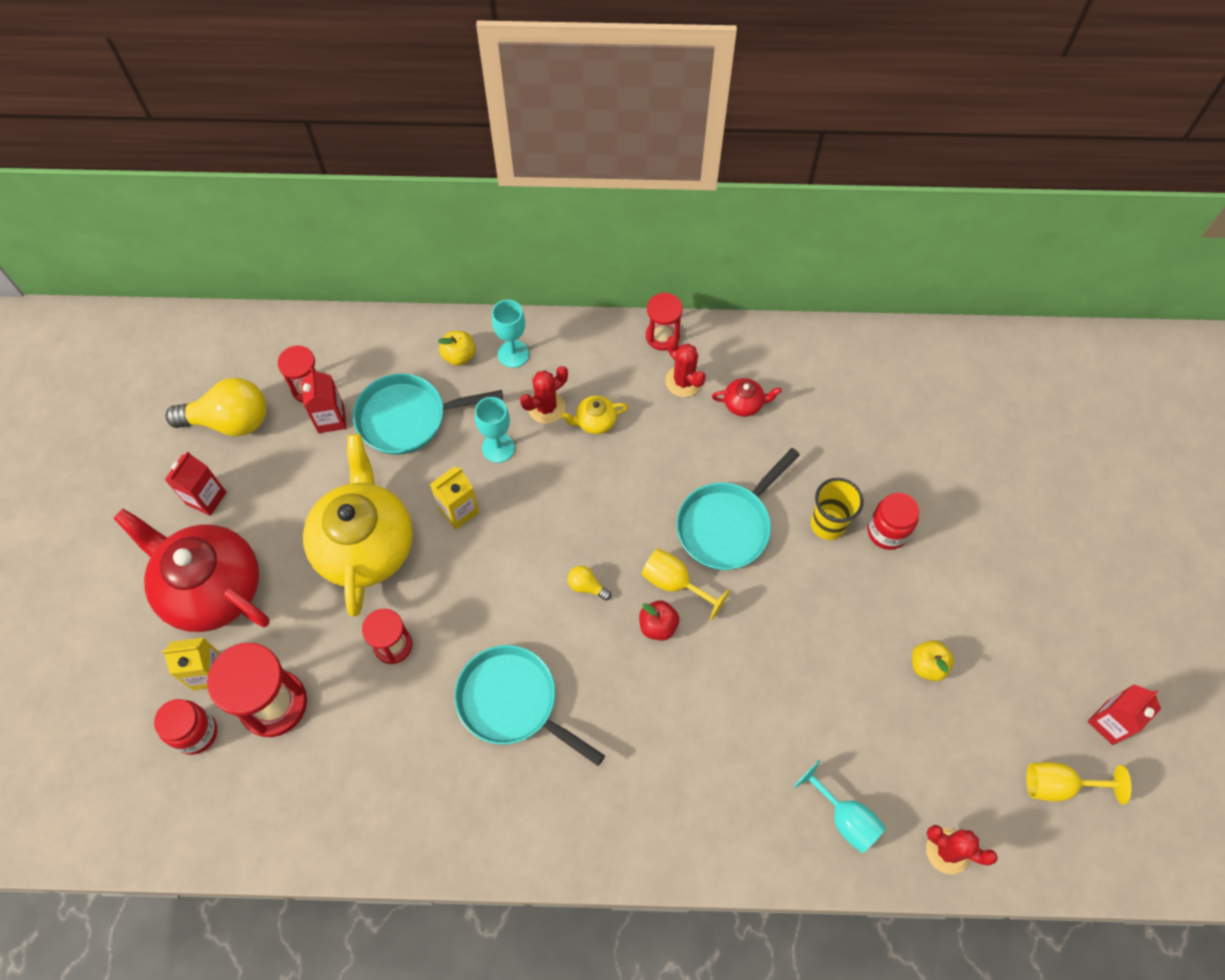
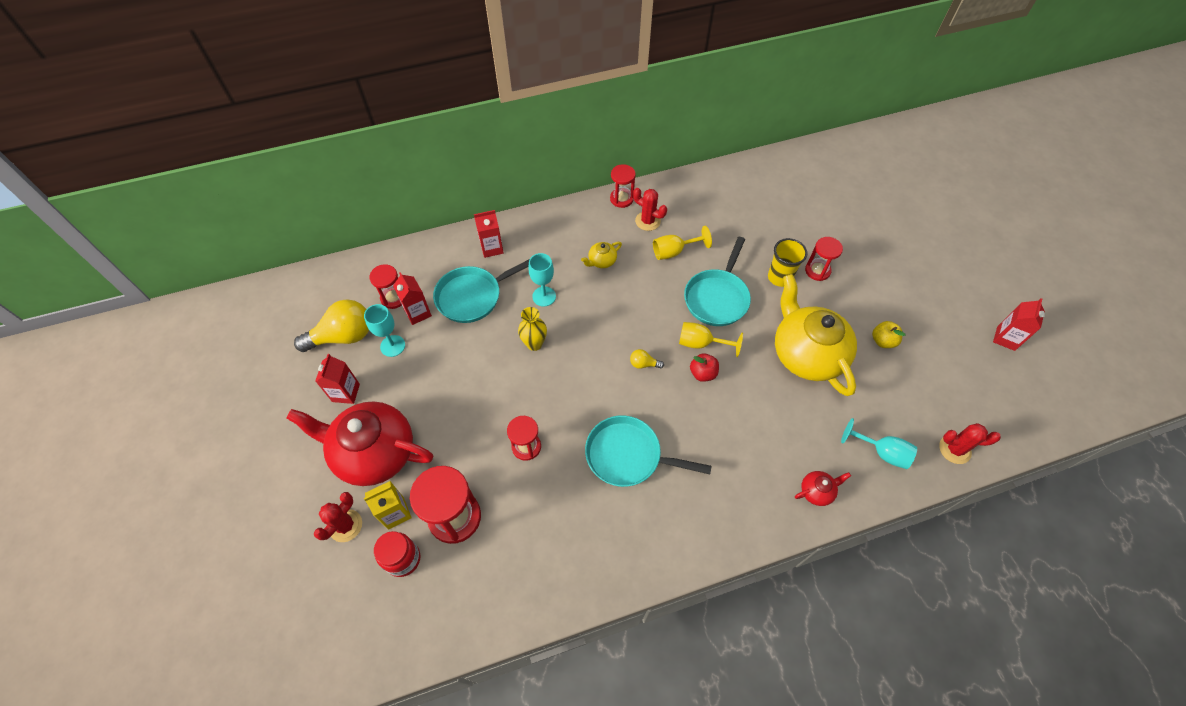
camera: 20 degrees left, 5 degrees down
yellow teapot [303,434,413,616] -> yellow teapot moved to [775,274,857,396]
yellow carton [430,466,479,529] -> yellow vase [518,307,547,351]
yellow apple [438,331,476,366] -> red carton [474,210,504,258]
turquoise goblet [492,300,529,368] -> turquoise goblet moved to [364,304,405,357]
red cactus [520,366,568,424] -> red cactus moved to [314,492,362,542]
red teapot [712,378,782,417] -> red teapot moved to [795,471,851,506]
red jar [868,493,919,550] -> red hourglass [805,237,843,281]
yellow goblet [1026,762,1132,804] -> yellow goblet moved to [653,226,712,260]

